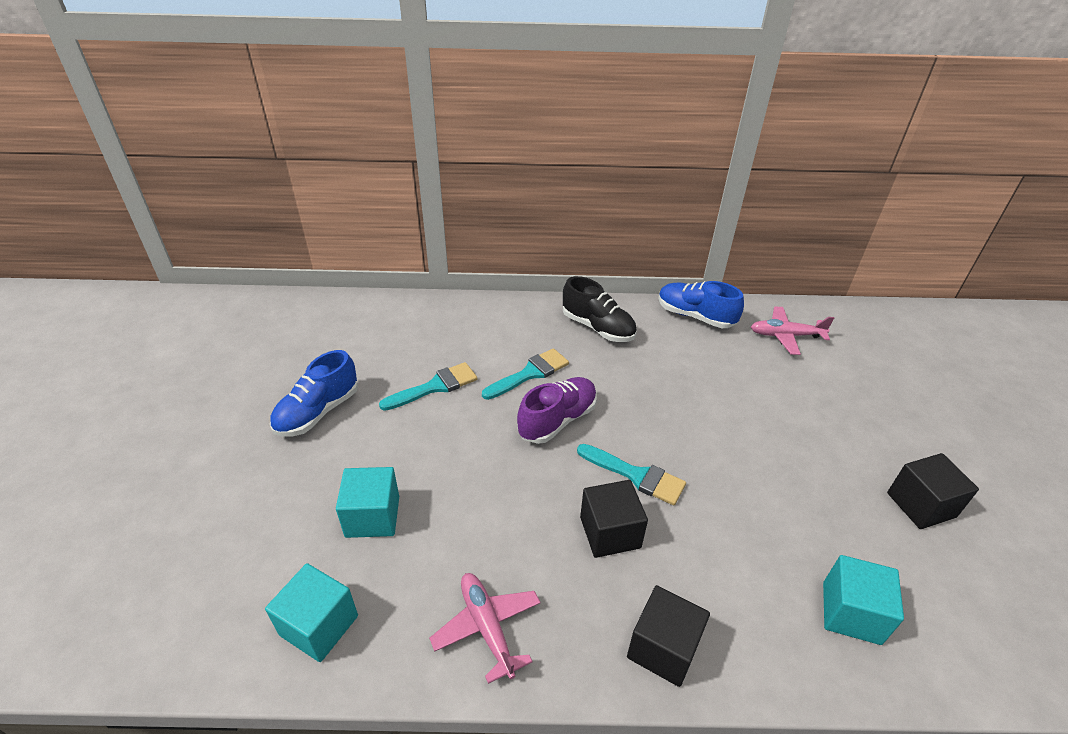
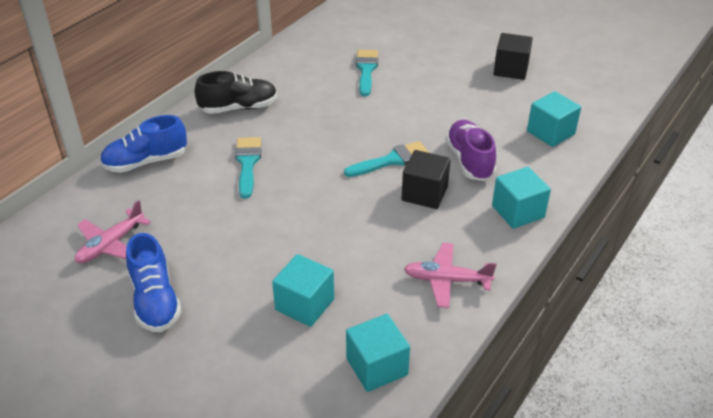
camera: 55 degrees left, 0 degrees up
turquoise brush [379,362,477,411] -> turquoise brush moved to [356,50,378,96]
purple shoe [517,377,597,444] -> purple shoe moved to [446,120,496,181]
black cube [627,585,710,687] -> turquoise cube [492,167,551,229]
blue shoe [658,281,744,328] -> blue shoe moved to [100,115,187,173]
pink plane [751,307,834,355] -> pink plane moved to [75,200,151,264]

